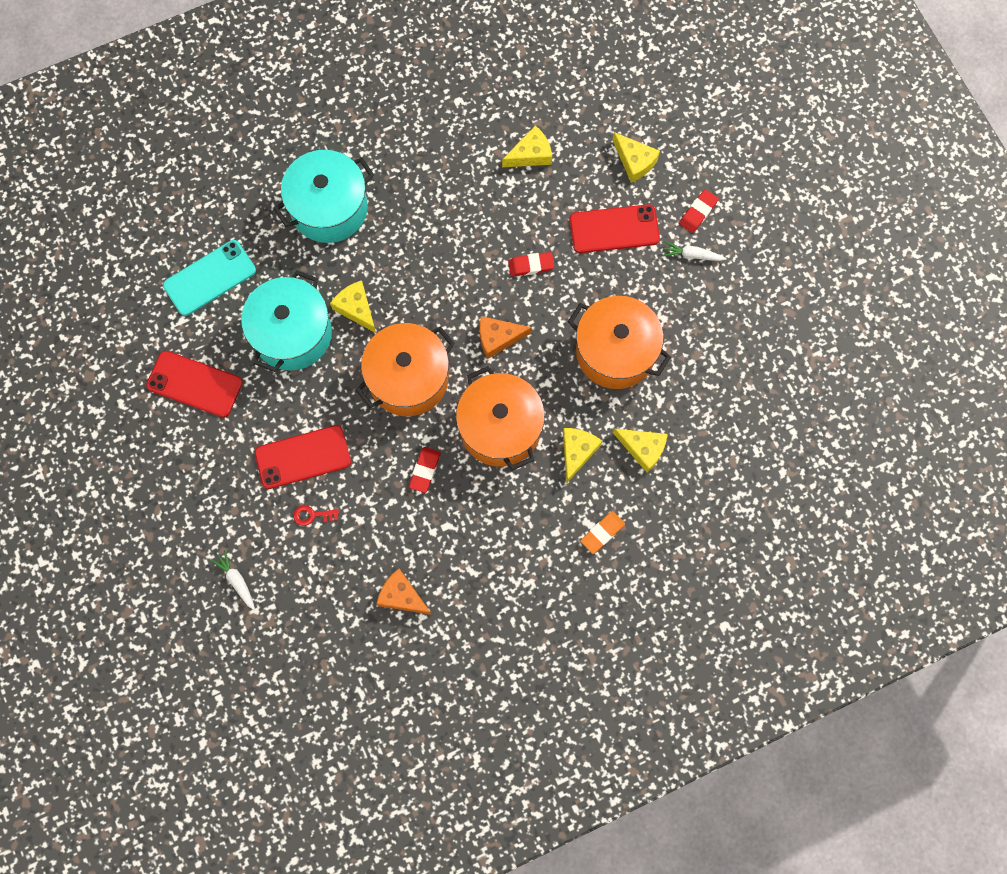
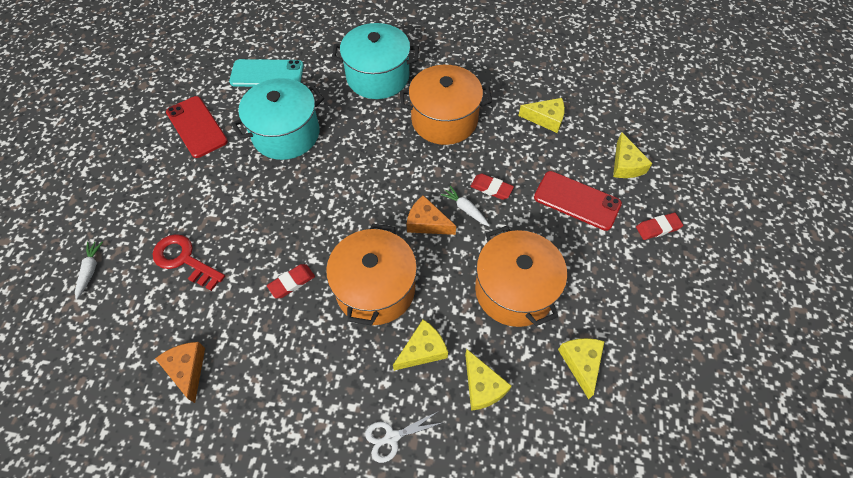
camera: 35 degrees right, 15 degrees down
red phone [255,425,351,489] -> none
red key [293,505,339,526] -> red key [152,234,225,291], size x1.95
yellow cheese [330,280,376,333] -> yellow cheese moved to [558,338,605,399]
orange pot [356,323,455,416] -> orange pot moved to [400,65,492,145]
orange eraser [580,511,625,554] -> white scissors [365,411,445,463]
white carrot [663,241,727,261] -> white carrot moved to [440,186,490,226]

